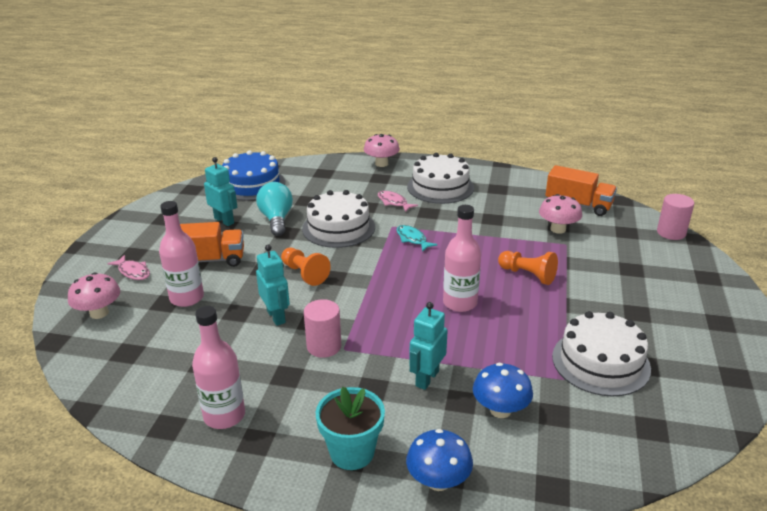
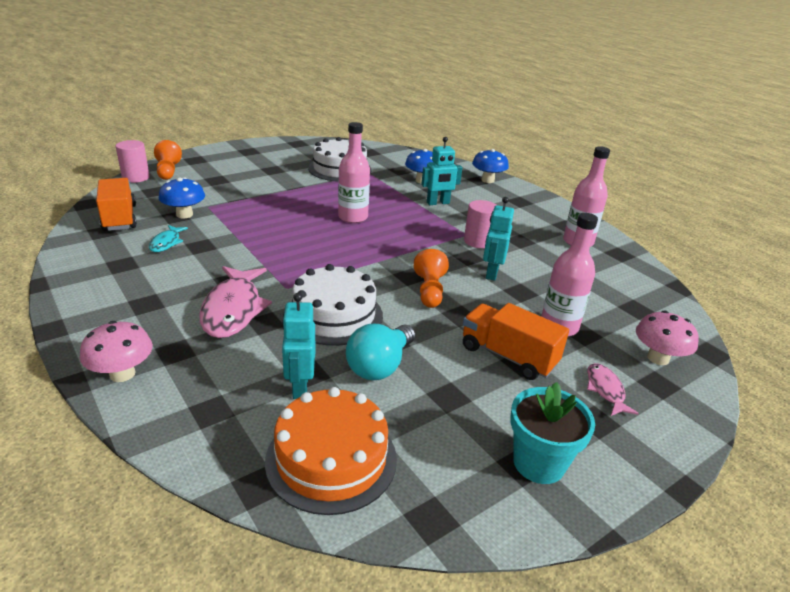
camera: 140 degrees left, 0 degrees up
turquoise robot [204,157,237,226] -> turquoise robot moved to [282,293,316,399]
blue cake [222,150,285,201] -> orange cake [265,387,397,515]
turquoise flower pot [316,387,385,470] -> turquoise flower pot moved to [510,382,595,484]
pink fish [378,191,418,212] -> pink fish [199,266,272,338], size x1.93
turquoise fish [397,225,438,252] -> turquoise fish moved to [149,225,188,252]
white cake [407,153,474,204] -> none
orange pawn [498,251,558,285] -> orange pawn moved to [154,140,182,180]
pink mushroom [539,194,582,234] -> blue mushroom [159,177,205,218]

